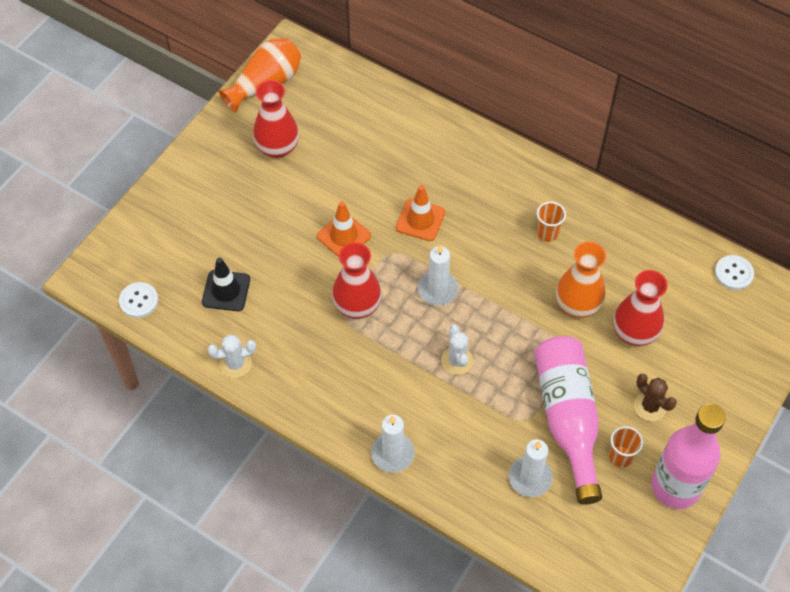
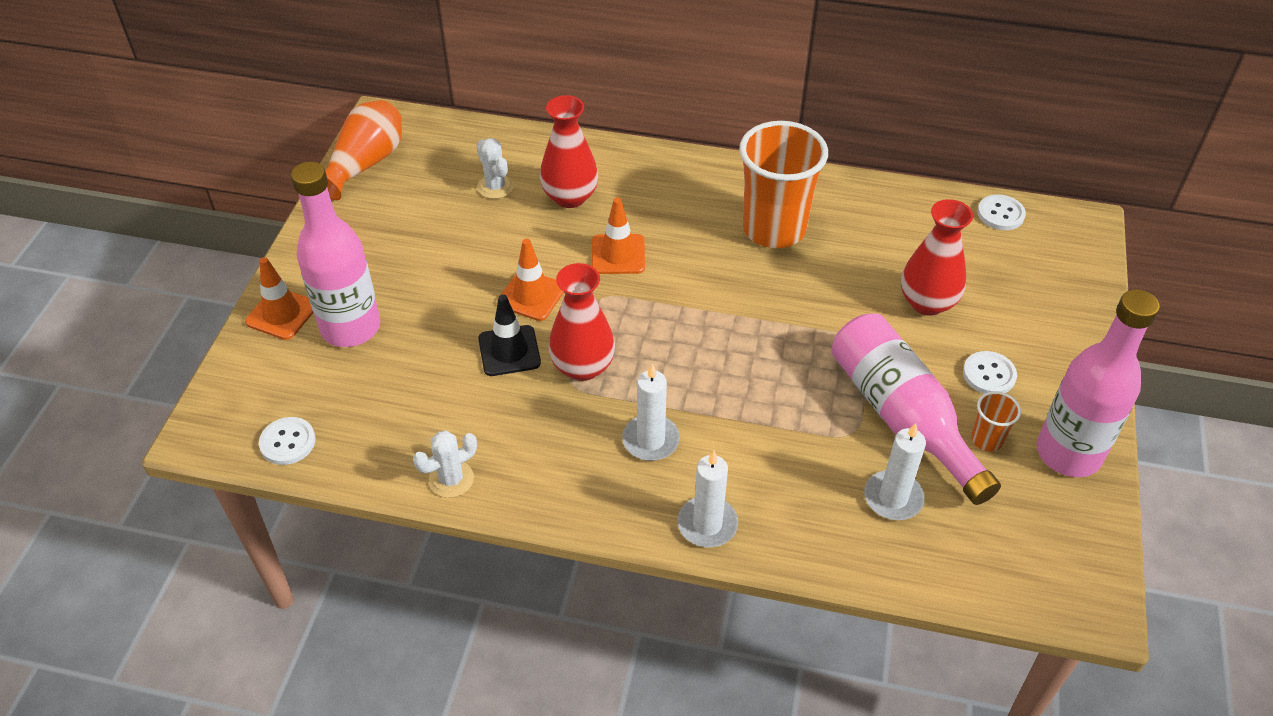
camera: 20 degrees left, 10 degrees down
black traffic cone [202,257,250,311] -> black traffic cone moved to [478,294,541,376]
red vase [253,80,299,158] -> red vase moved to [540,95,598,208]
white candle [418,244,458,305] -> white candle moved to [622,364,680,461]
white cactus [441,324,473,375] -> white cactus moved to [476,138,514,199]
orange cup [537,201,566,242] -> orange cup [739,121,828,248], size x2.31
orange vase [556,242,606,318] -> none
brown cactus [634,374,677,421] -> white button [963,351,1017,394]
none -> orange traffic cone [245,257,314,340]
none -> pink bottle [291,162,380,347]

